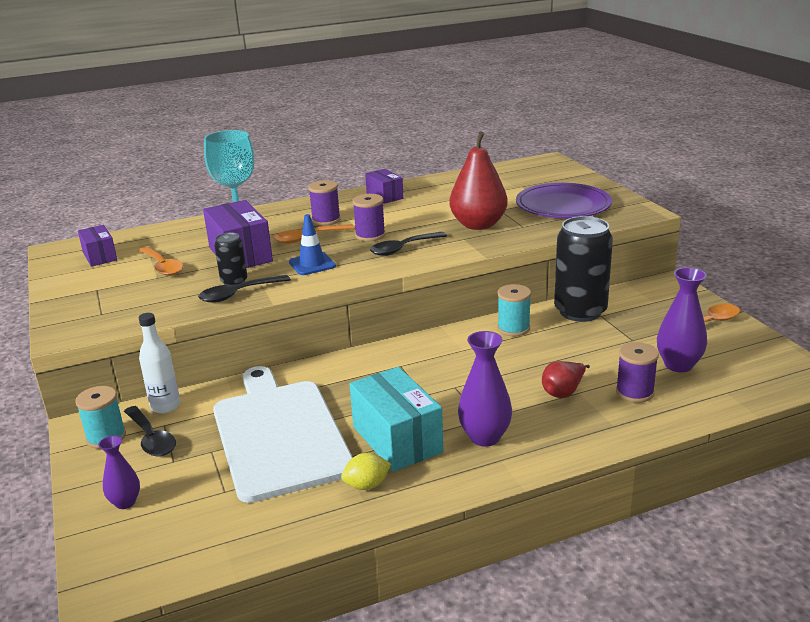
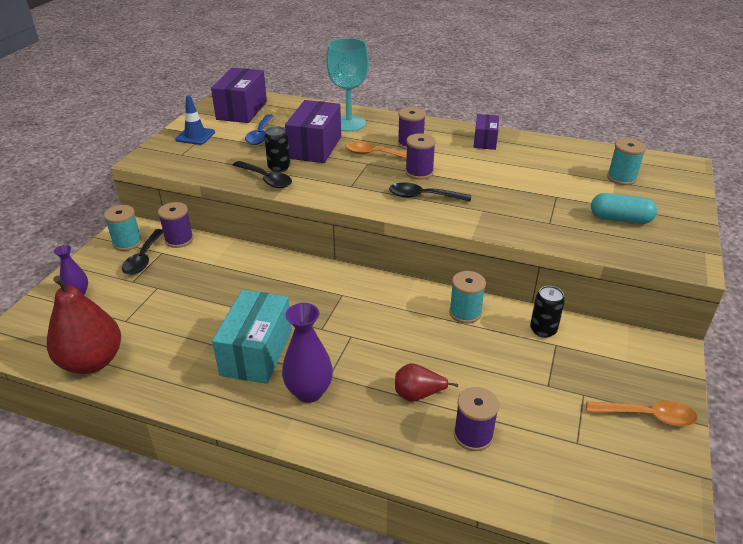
camera: 40 degrees right, 10 degrees up
purple box [78,225,117,267] -> purple box [211,68,267,123], size x1.71
orange spoon [139,247,183,276] -> blue spoon [245,114,274,145]
white bottle [139,313,180,414] -> purple spool [158,202,194,248]
black spoon [198,275,291,303] -> black spoon turned 150 degrees counterclockwise [233,161,292,188]
white cutting board [213,366,353,503] -> none
blue traffic cone [289,214,336,275] -> blue traffic cone moved to [175,95,215,145]
yellow lemon [341,453,391,490] -> none
red pear [449,132,508,230] -> red pear moved to [47,276,121,374]
purple plate [516,183,612,218] -> turquoise capsule [591,193,657,224]
black can [554,216,613,322] -> black can [530,286,565,338], size x0.49
purple vase [657,267,707,372] -> none
none -> turquoise spool [607,139,646,185]

